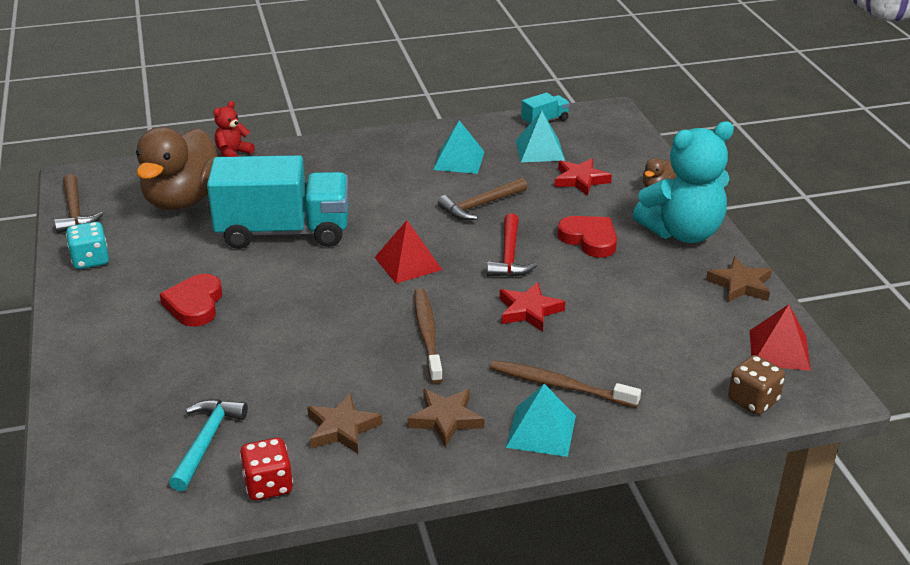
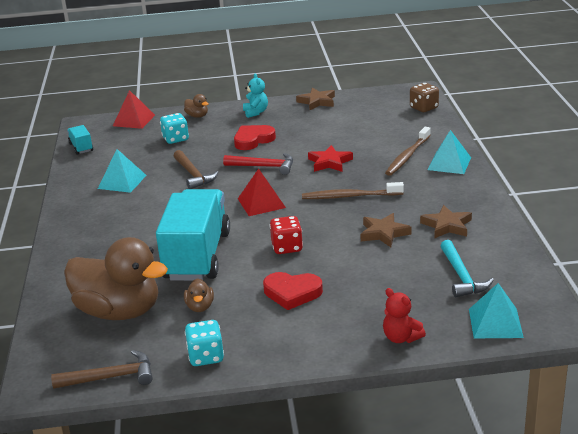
camera: 80 degrees left, 5 degrees down
turquoise hammer [169,399,248,491] -> turquoise hammer turned 120 degrees counterclockwise [440,240,494,298]
red teddy bear [213,101,255,157] -> red teddy bear moved to [383,288,426,343]
red dice [240,438,293,500] -> red dice moved to [269,216,303,254]
brown star [407,389,484,447] -> brown star moved to [361,213,412,247]
turquoise pyramid [516,111,565,162] -> turquoise pyramid moved to [469,283,524,338]
red star [554,158,612,196] -> turquoise dice [160,113,189,144]
turquoise teddy bear [633,121,734,243] -> turquoise teddy bear [243,73,268,118], size x0.47
red pyramid [750,304,811,371] -> red pyramid moved to [113,90,155,129]
none -> brown duck [184,278,214,312]

